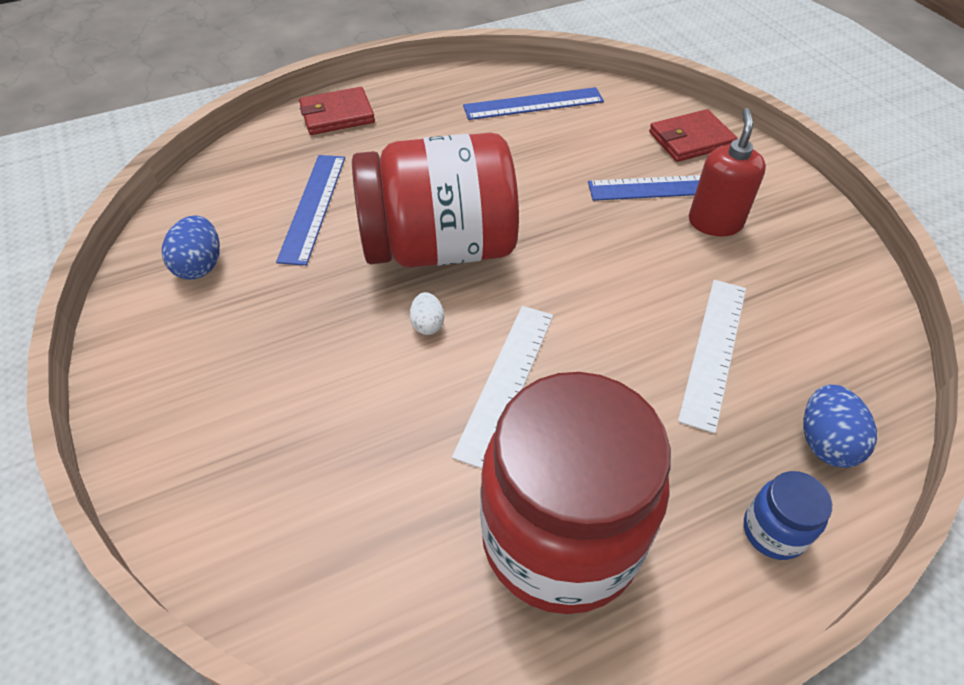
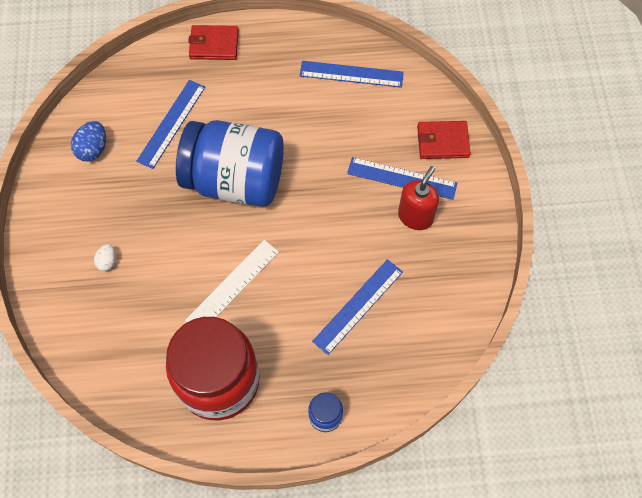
camera: 20 degrees right, 15 degrees up
red jar [352,133,519,268] -> blue jar [176,120,284,207]
white egg [410,292,444,335] -> white egg moved to [94,244,116,271]
white ruler [678,280,746,434] -> blue ruler [312,259,403,355]
blue egg [803,385,877,468] -> none

